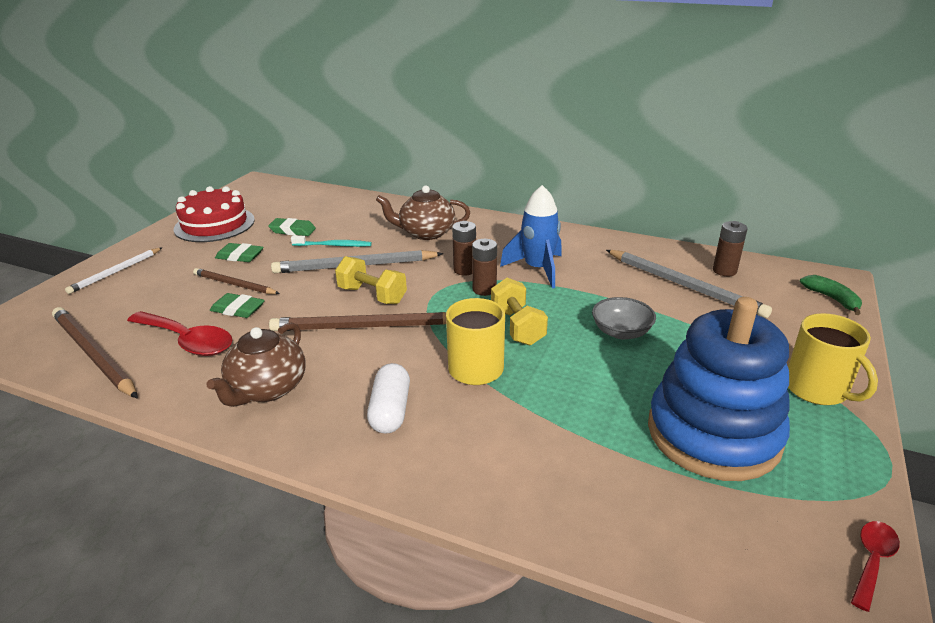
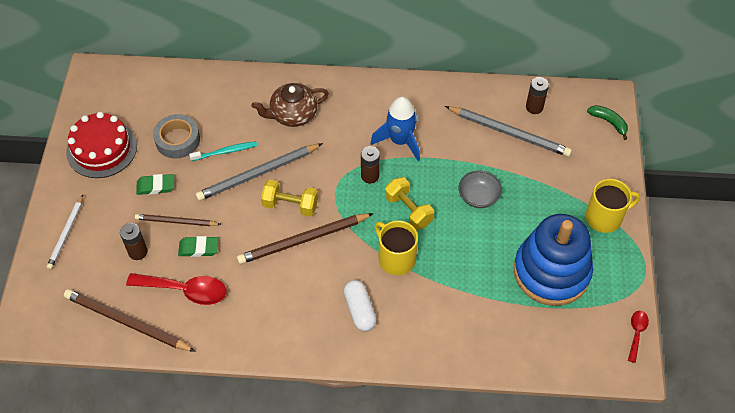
camera: 20 degrees left, 25 degrees up
brown teapot [207,323,306,407] -> none
green eraser [268,218,316,236] -> grey tape [153,114,200,159]
brown battery [452,221,476,276] -> brown battery moved to [120,223,148,260]
yellow mug [788,313,878,405] -> yellow mug turned 60 degrees counterclockwise [585,179,640,233]

